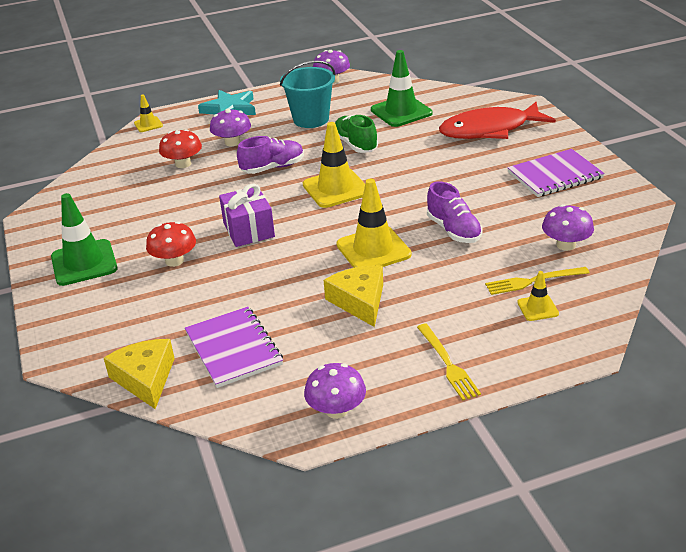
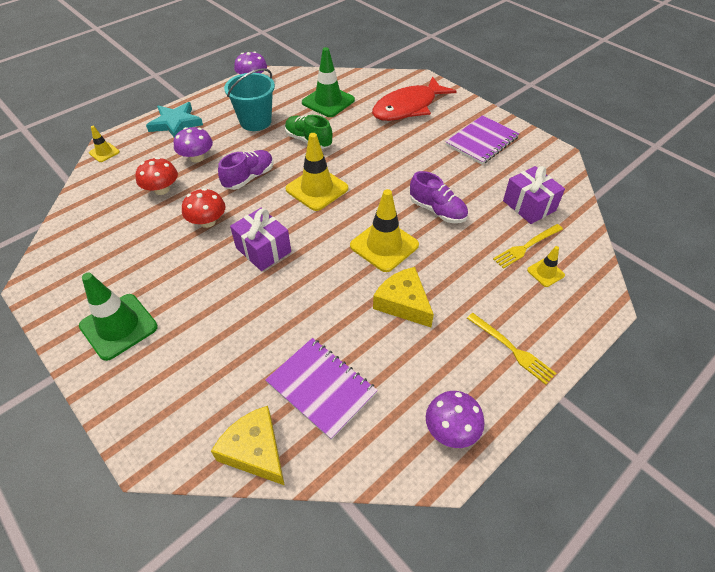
camera: 25 degrees left, 15 degrees up
red mushroom [146,221,196,267] -> red mushroom moved to [182,188,226,228]
purple mushroom [542,204,594,251] -> purple gift [503,166,565,224]

